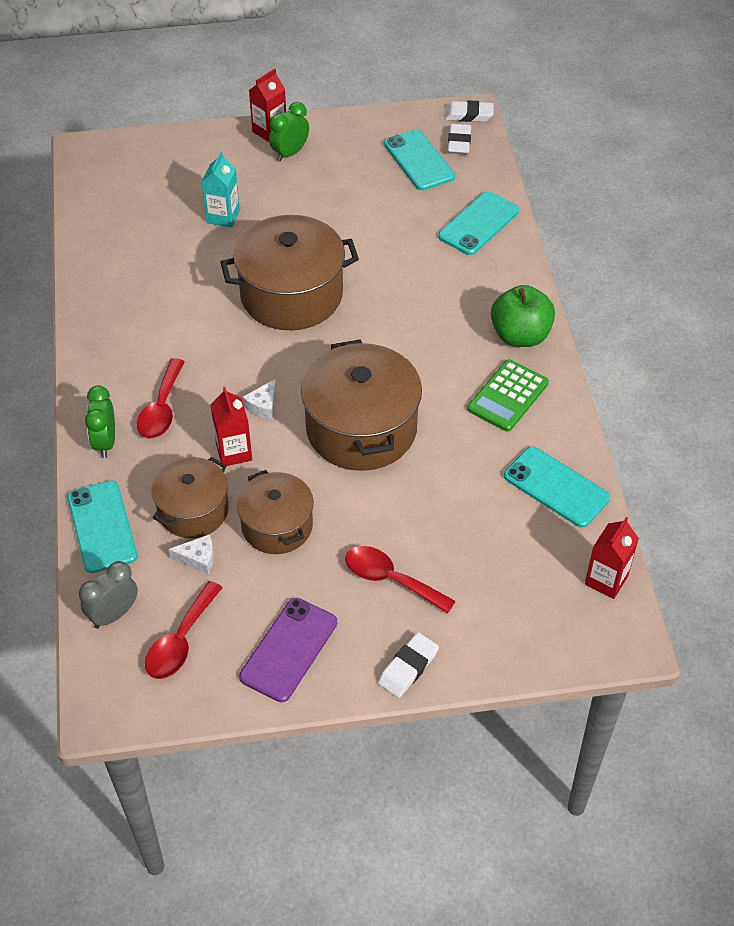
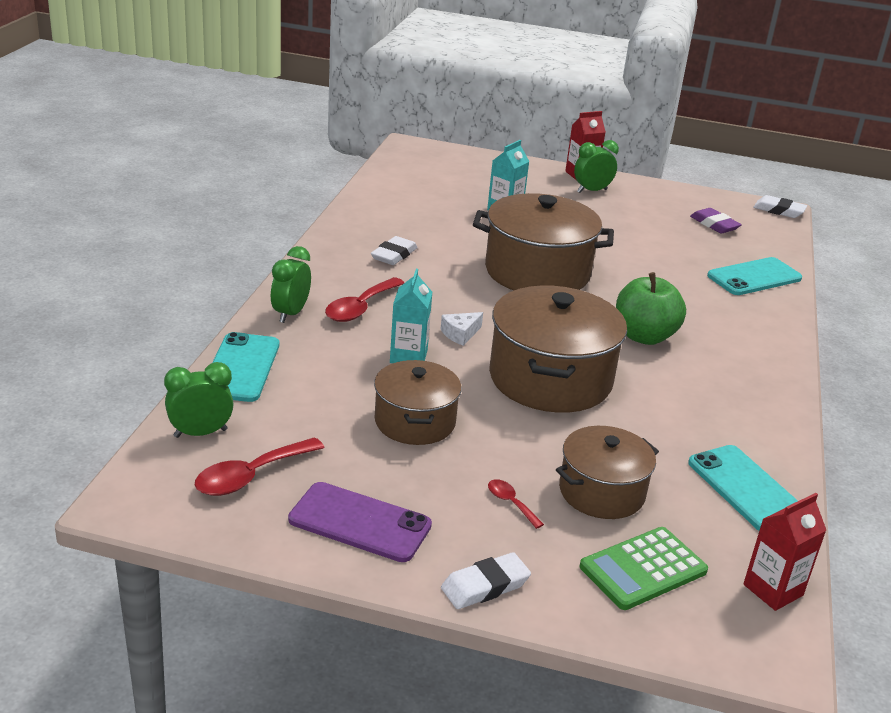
camera: 20 degrees right, 20 degrees down
grey clock [79,561,138,629] -> green clock [164,362,234,438]
brown pot [151,457,228,538] -> brown pot moved to [556,426,659,519]
white cheese [168,534,214,574] -> none
red carton [210,387,252,466] -> turquoise carton [390,269,432,363]
purple phone [239,598,337,702] -> purple phone turned 60 degrees clockwise [288,482,432,562]
red spoon [345,546,456,614] -> red spoon [488,479,544,529], size x0.53
turquoise phone [384,129,455,190] -> purple eraser [690,208,742,234]
white eraser [448,124,471,155] -> white eraser moved to [371,236,418,265]
green calculator [467,360,549,432] -> green calculator moved to [580,527,708,610]
green apple [491,285,555,347] -> green apple moved to [616,272,686,345]

